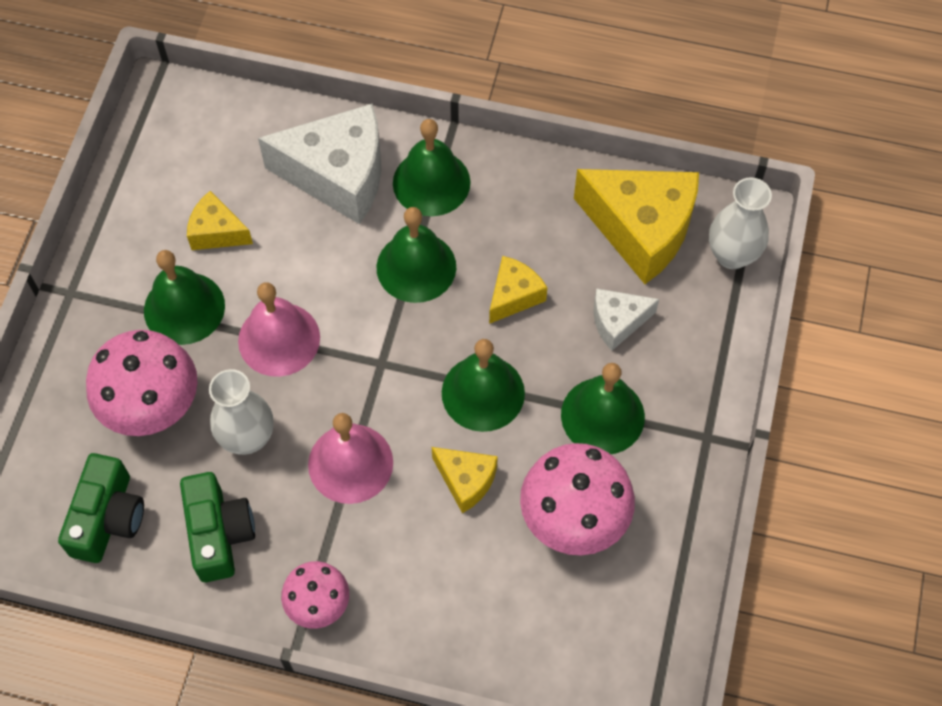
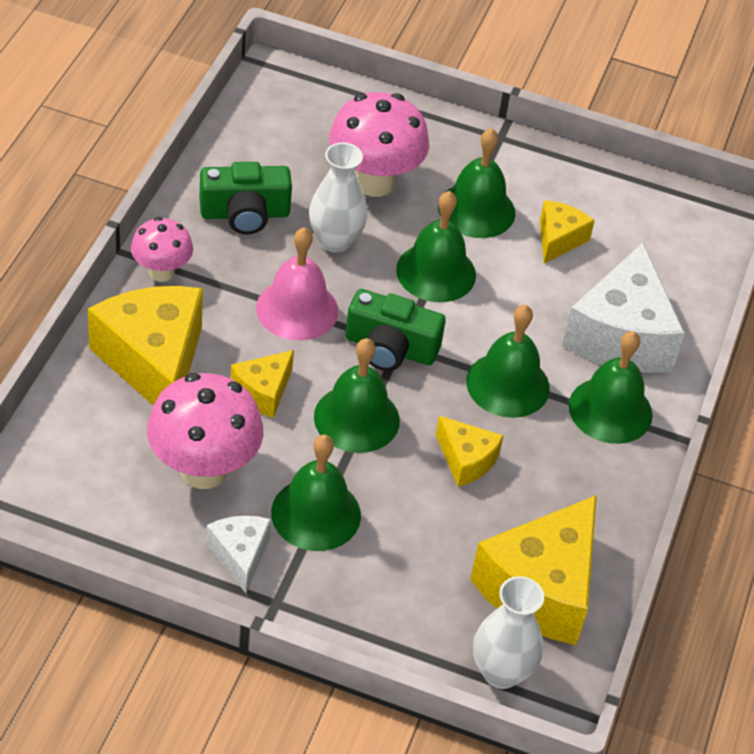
camera: 90 degrees right, 15 degrees down
green camera [58,453,144,563] -> green camera moved to [345,289,446,371]
pink bell [238,282,320,377] -> green bell [396,191,476,302]
white cheese [593,288,659,351] -> white cheese moved to [206,516,271,593]
none -> yellow cheese [88,286,203,405]

